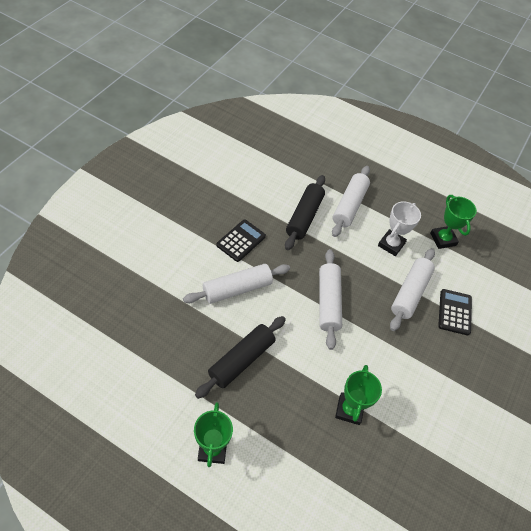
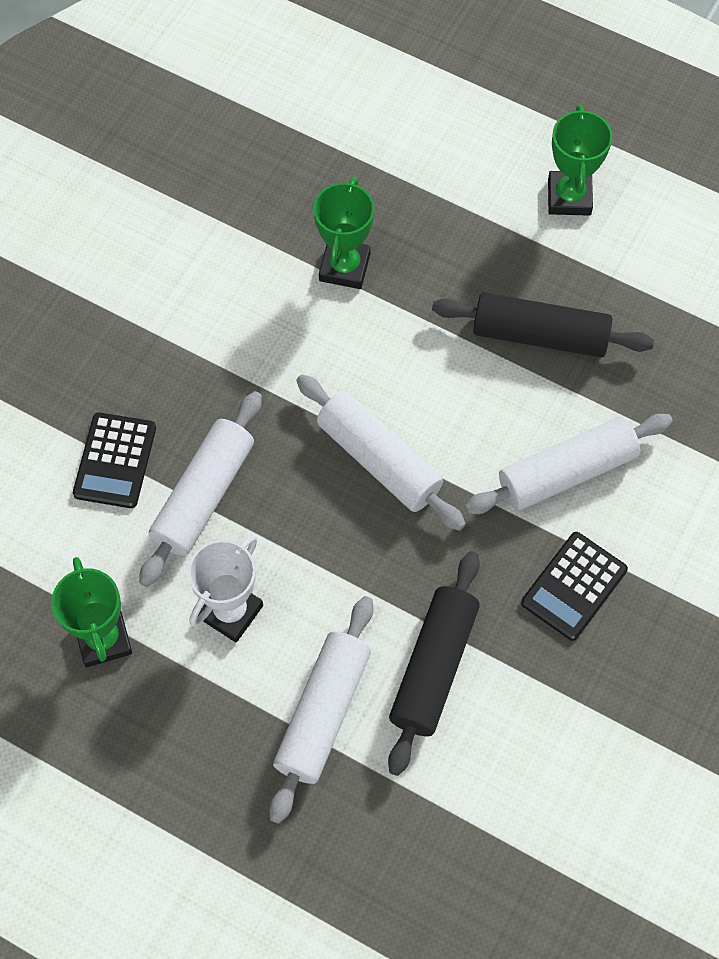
camera: 175 degrees left, 10 degrees up
black rolling pin [195,316,286,399] -> black rolling pin turned 60 degrees clockwise [432,293,654,357]
white rolling pin [319,249,342,350] -> white rolling pin turned 45 degrees counterclockwise [296,374,466,531]

